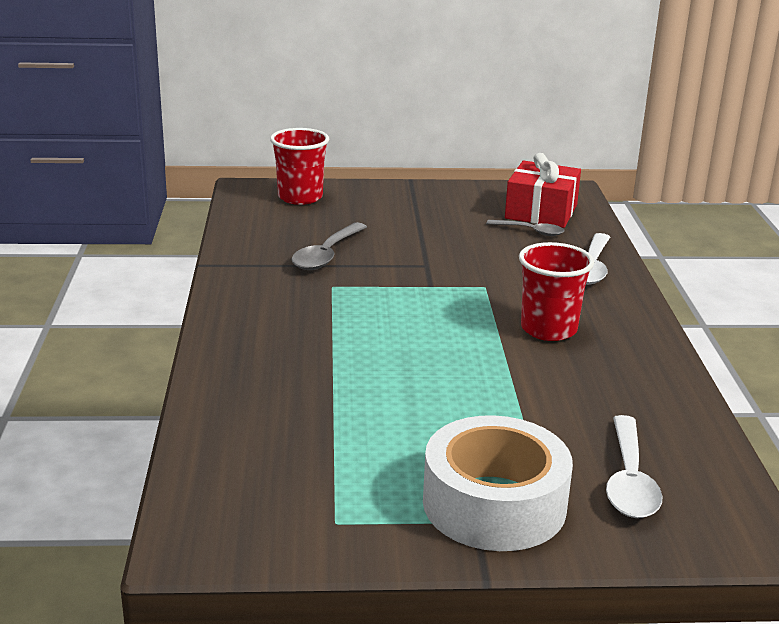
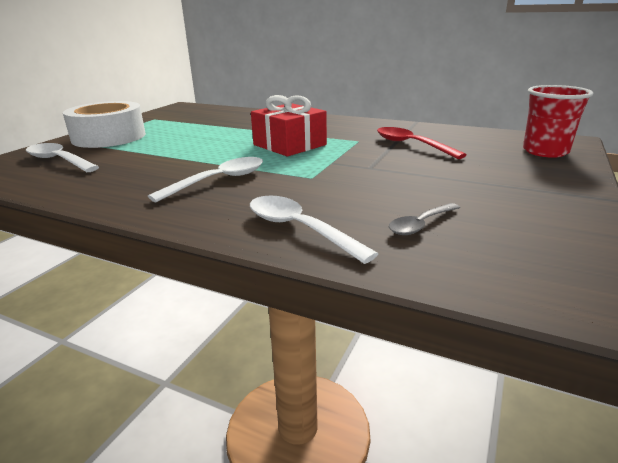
camera: 120 degrees right, 0 degrees up
grey spoon [291,222,367,270] -> red spoon [377,127,467,159]
red gift [505,153,581,228] -> red gift moved to [251,95,327,156]
red cup [519,242,594,341] -> white spoon [148,157,263,202]

